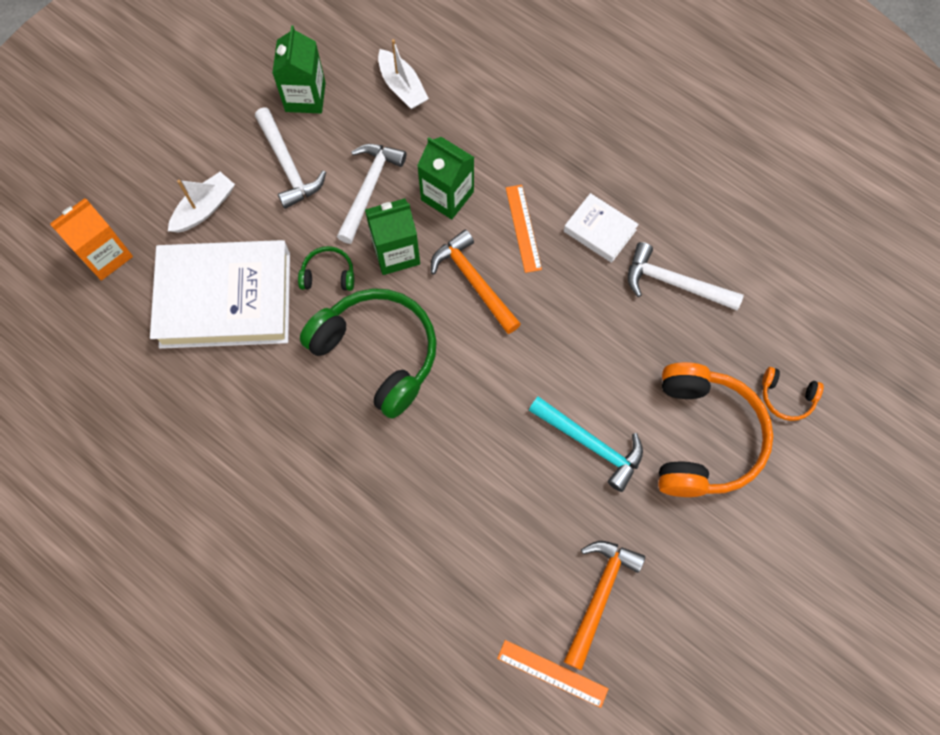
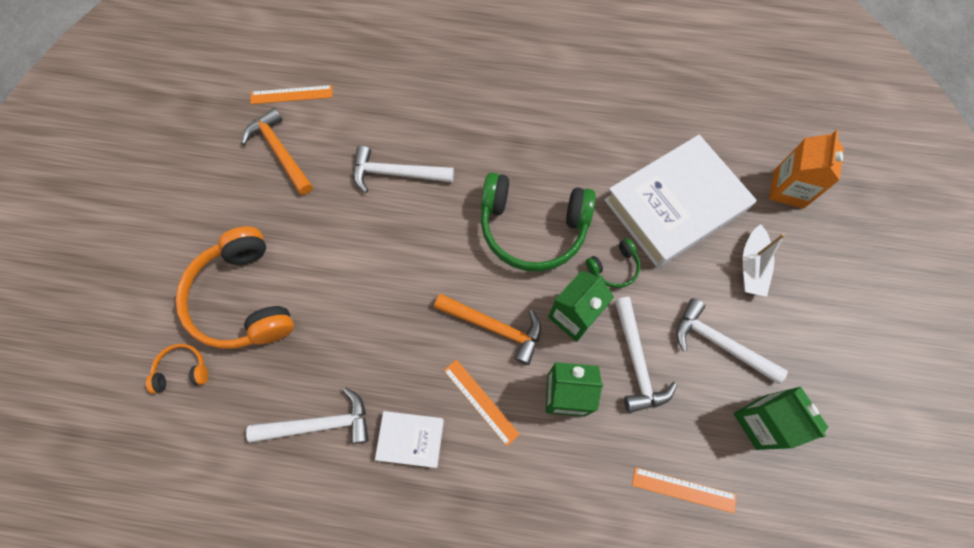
camera: 150 degrees right, 0 degrees up
white boat [378,39,429,109] -> orange ruler [632,467,737,513]
turquoise hammer [529,396,643,492] -> none
orange hammer [564,541,645,670] -> orange hammer turned 150 degrees clockwise [241,108,313,195]
none -> white hammer [353,146,454,193]

